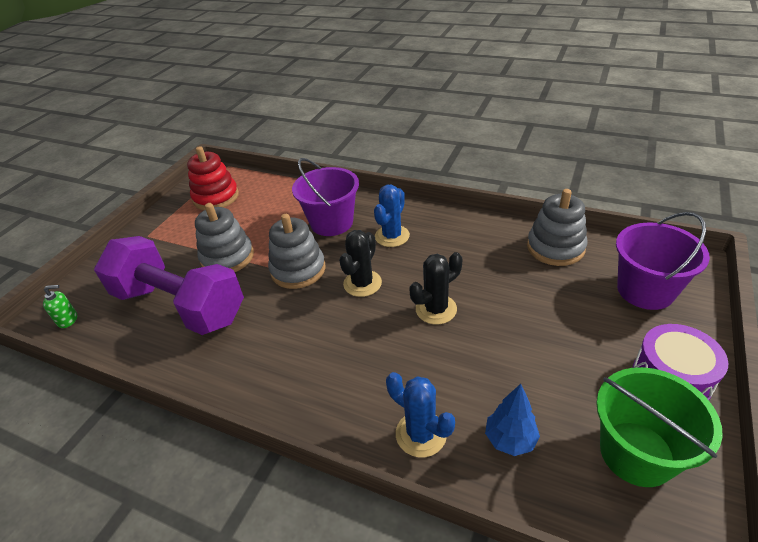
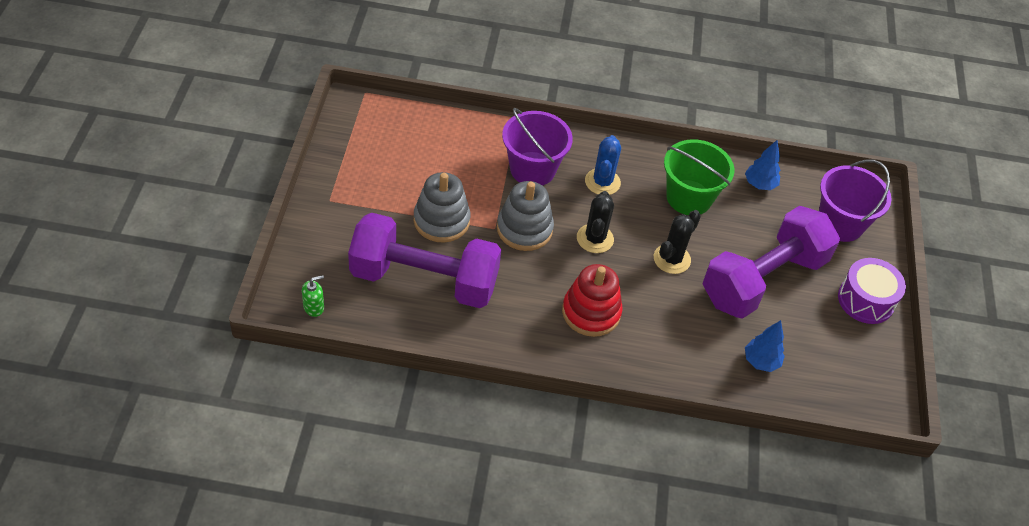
camera: 25 degrees left, 10 degrees up
red stacking toy [187,146,239,210] -> red stacking toy moved to [562,264,623,337]
blue cactus [386,372,455,457] -> none
grey stacking toy [527,189,588,266] -> blue tree [745,140,780,190]
green bucket [596,367,723,487] -> green bucket moved to [664,139,734,215]
none -> purple dumbbell [703,206,840,319]

